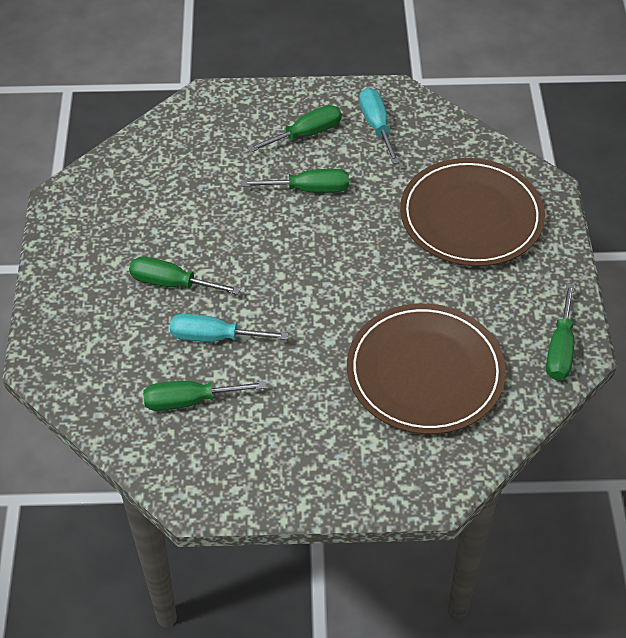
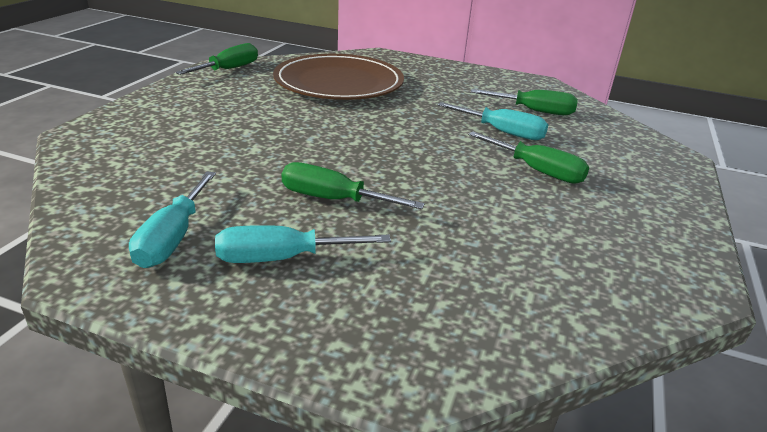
camera: 160 degrees left, 20 degrees down
green screwdriver [248,105,342,152] -> turquoise screwdriver [215,225,391,263]
brown plate [400,158,545,266] -> none

